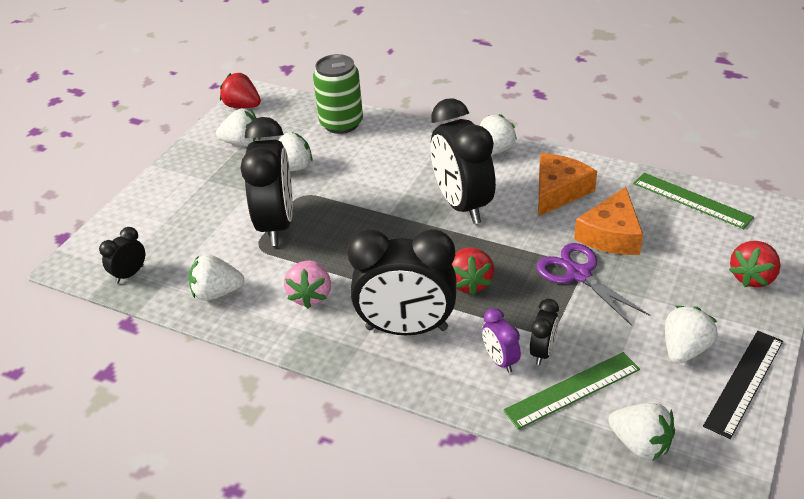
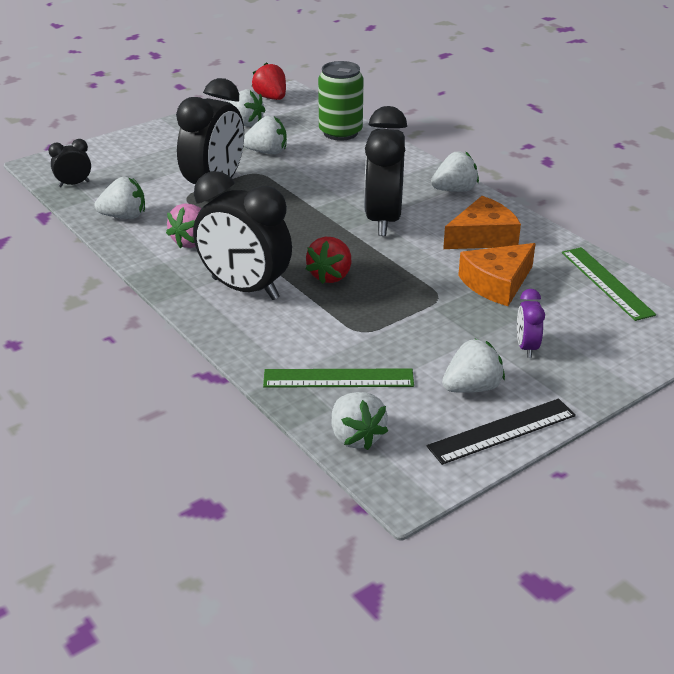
camera: 25 degrees right, 5 degrees down
white strawberry [188,254,245,301] -> white strawberry turned 150 degrees clockwise [94,177,145,219]
purple clock [482,308,521,373] -> purple clock moved to [517,289,545,358]
black clock [530,299,559,365] -> none
purple scissors [537,243,651,326] -> none
red strawberry [729,241,781,287] -> none

